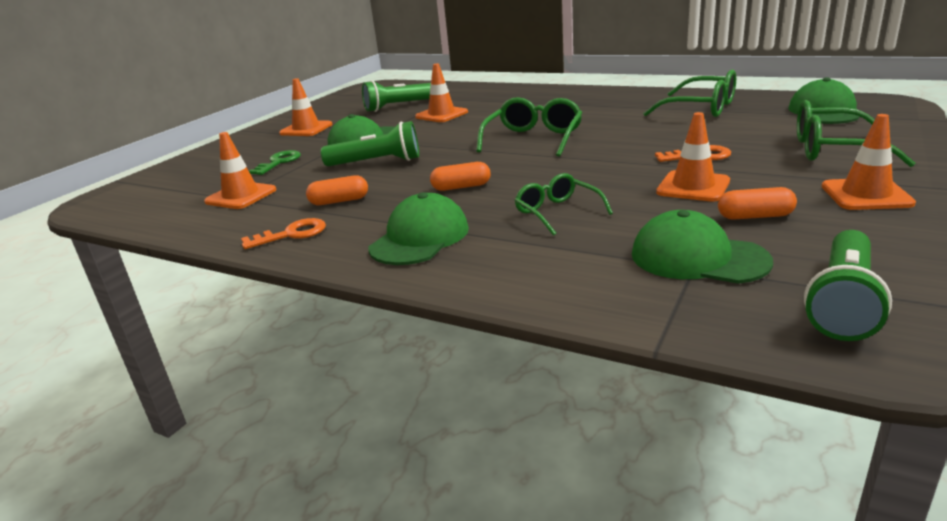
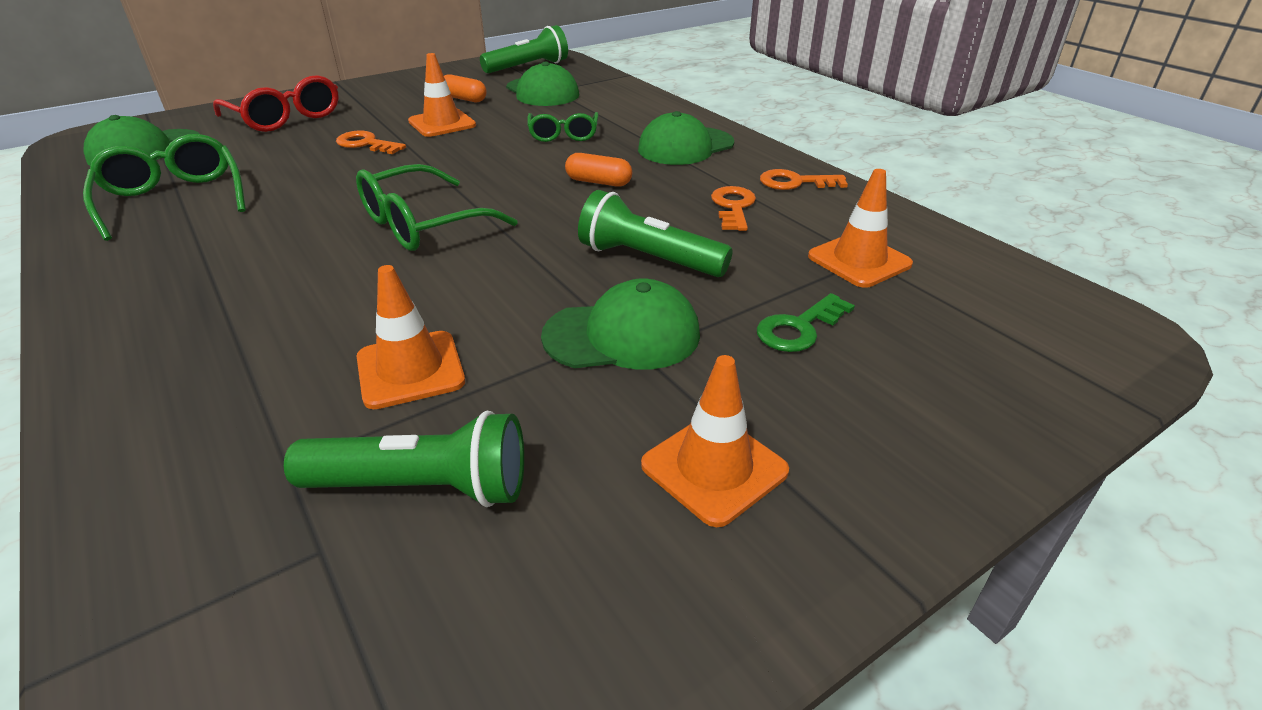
camera: 155 degrees left, 10 degrees up
orange capsule [306,175,368,205] -> orange key [711,186,756,231]
green glasses [797,100,915,167] -> red glasses [213,75,339,132]
orange traffic cone [822,114,916,210] -> none

